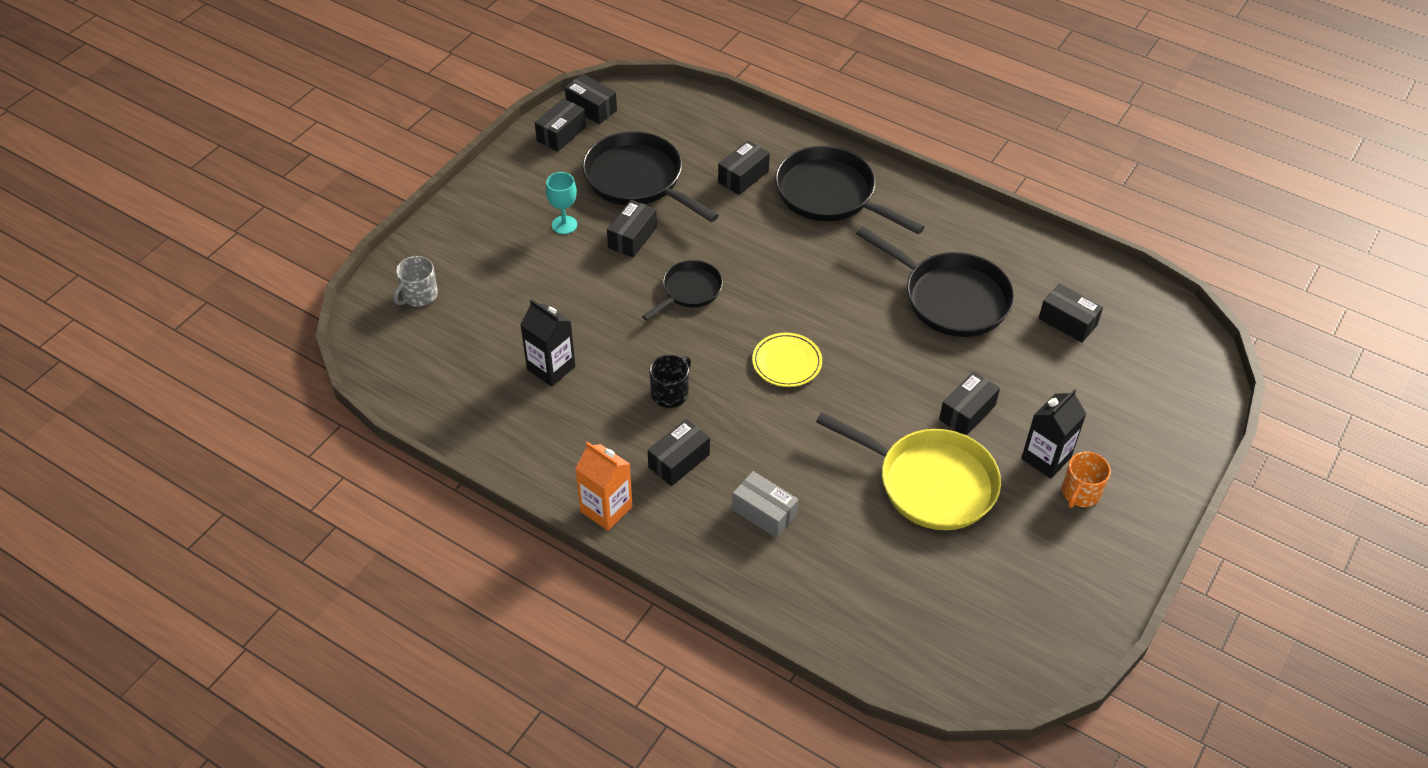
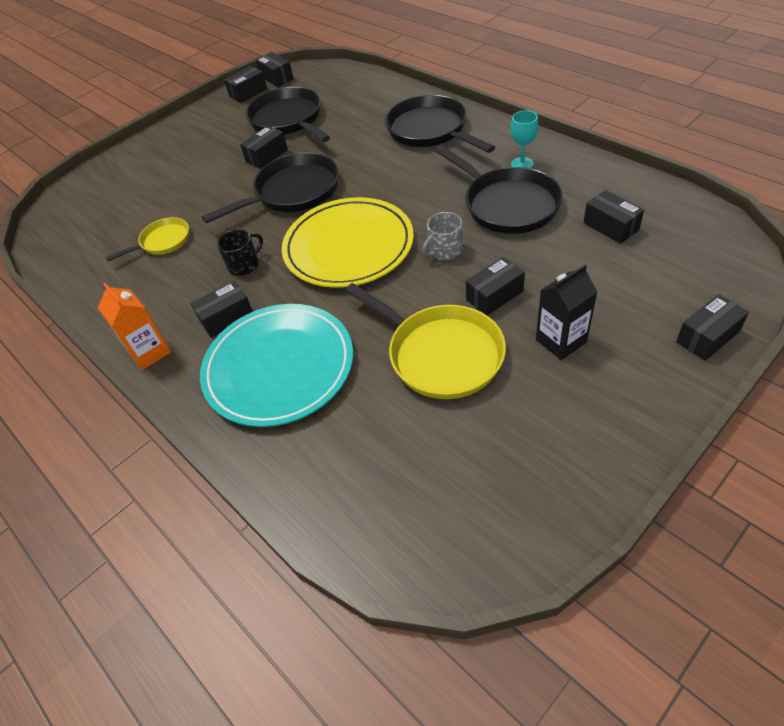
camera: 20 degrees right, 0 degrees up
grey mug [393,256,438,307] -> grey mug moved to [422,212,462,260]
black carton [520,299,575,387] -> yellow pan [105,217,189,261]
turquoise goblet [546,172,577,234] -> turquoise goblet moved to [510,110,538,168]
black pan [642,260,723,321] -> black pan [202,152,339,223], size x1.77
black box [718,140,770,195] -> black box moved to [676,294,749,361]
grey box [732,471,798,538] -> turquoise plate [200,304,353,427]
yellow plate [752,333,822,387] -> yellow plate [282,197,414,288], size x2.17
orange mug [1062,452,1111,508] -> none

